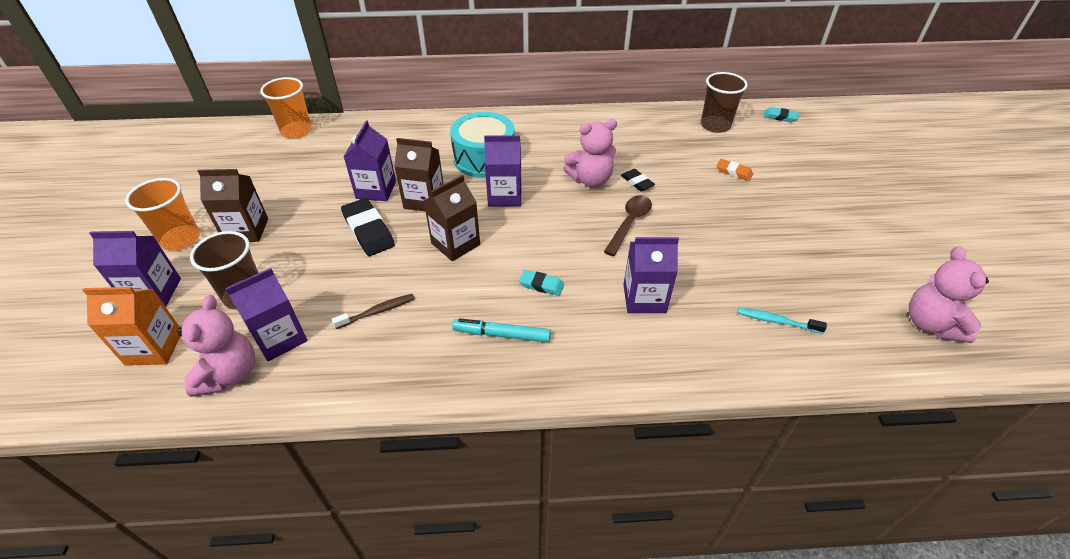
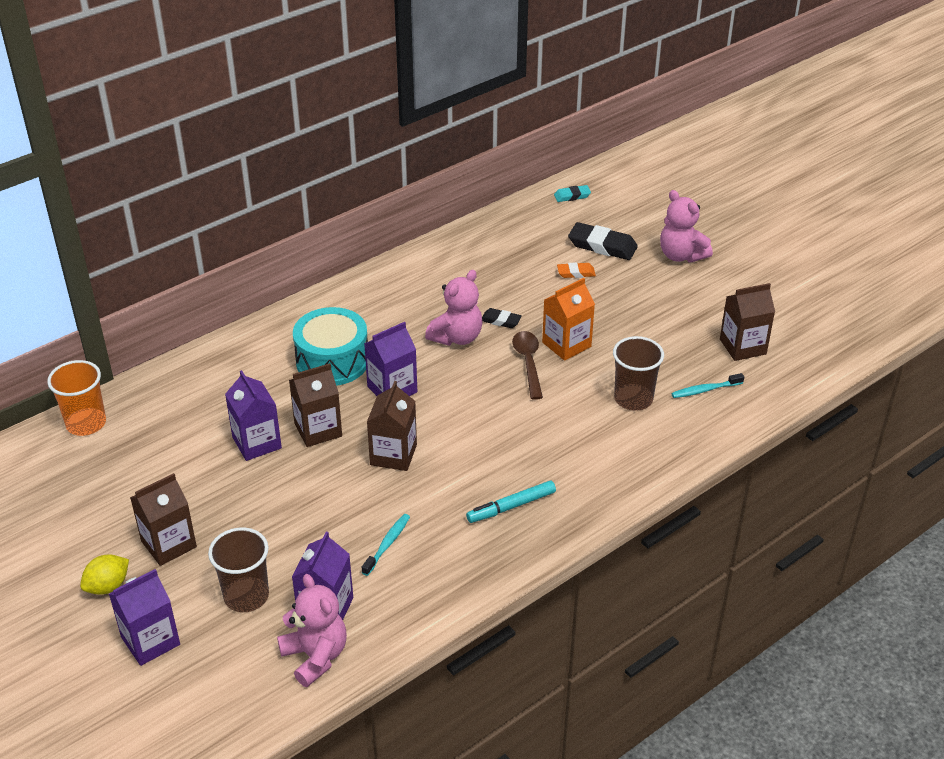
camera: 35 degrees left, 5 degrees down
orange carton [83,287,180,366] -> orange carton moved to [542,278,595,361]
orange cup [125,178,200,251] -> yellow lemon [80,554,129,595]
brown toothbrush [332,294,415,329] -> turquoise toothbrush [362,514,410,576]
black eraser [341,198,395,256] -> black eraser moved to [568,222,638,260]
turquoise eraser [519,270,564,296] -> none
purple carton [623,237,679,313] -> none
brown cup [701,72,748,133] -> brown cup moved to [613,336,664,411]
pink teddy bear [909,247,989,343] -> pink teddy bear moved to [660,190,713,263]
none -> brown carton [720,283,775,361]

